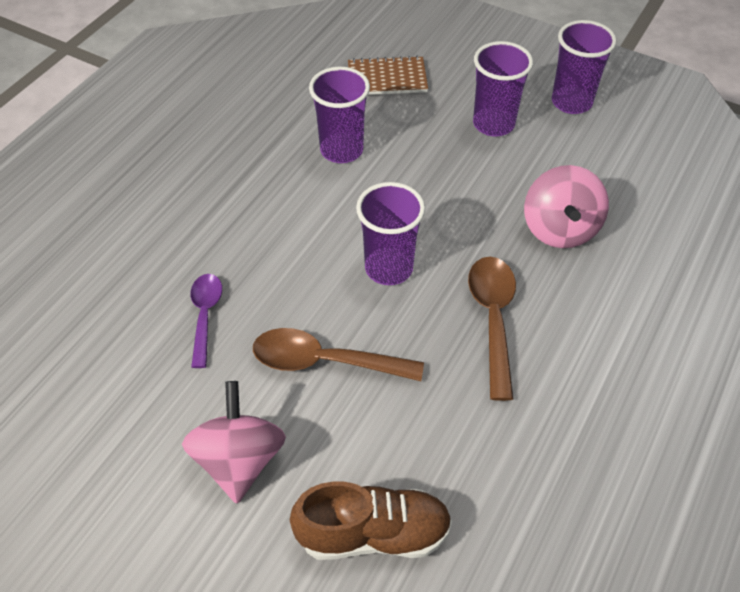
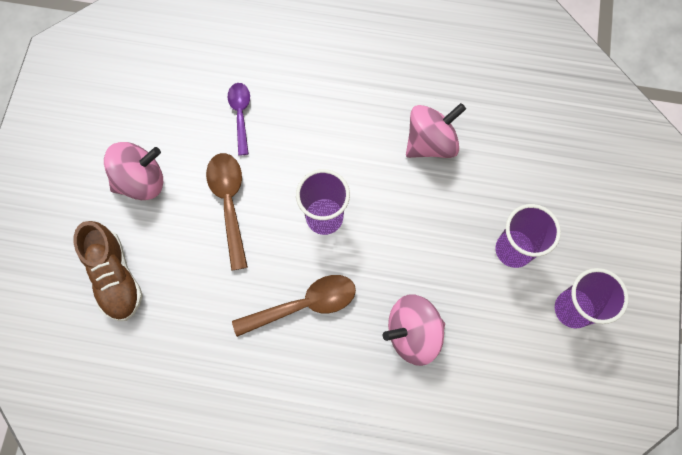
camera: 70 degrees right, 20 degrees up
purple spoon [190,274,222,368] -> purple spoon turned 75 degrees counterclockwise [228,83,250,155]
purple cup [309,67,370,163] -> pink spinning top [406,103,466,158]
brown notebook [348,56,428,95] -> none

